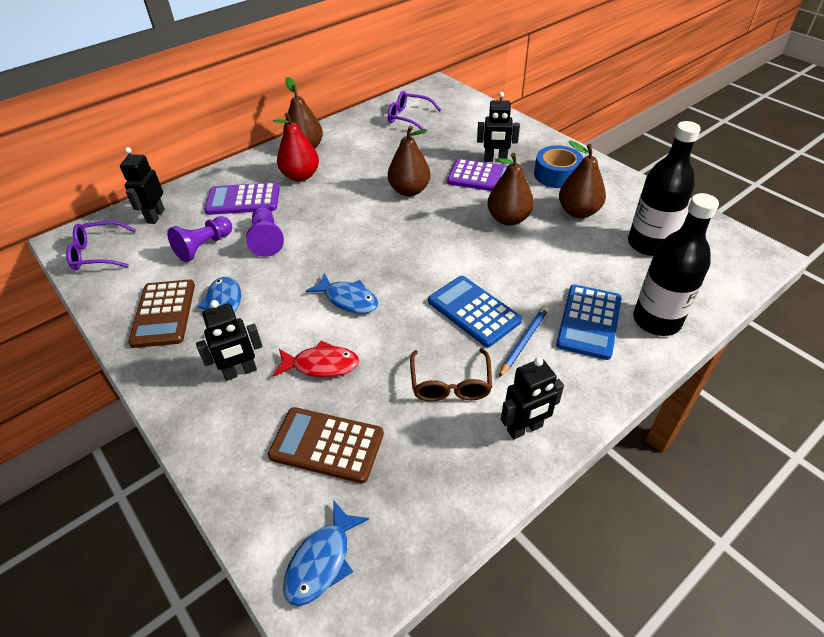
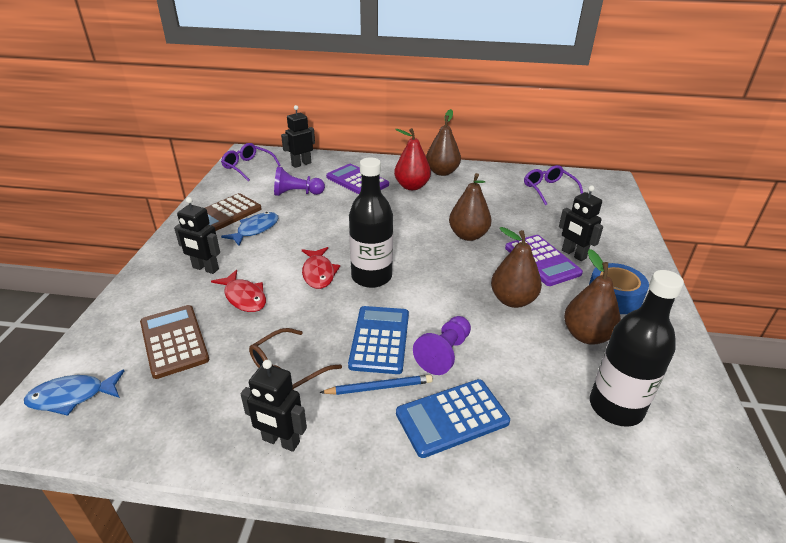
camera: 45 degrees right, 10 degrees down
purple pawn [246,207,284,257] -> purple pawn moved to [413,316,471,375]
blue fish [306,273,378,313] -> red fish [302,247,340,289]
black bottle [633,193,719,336] -> black bottle moved to [349,157,393,288]

